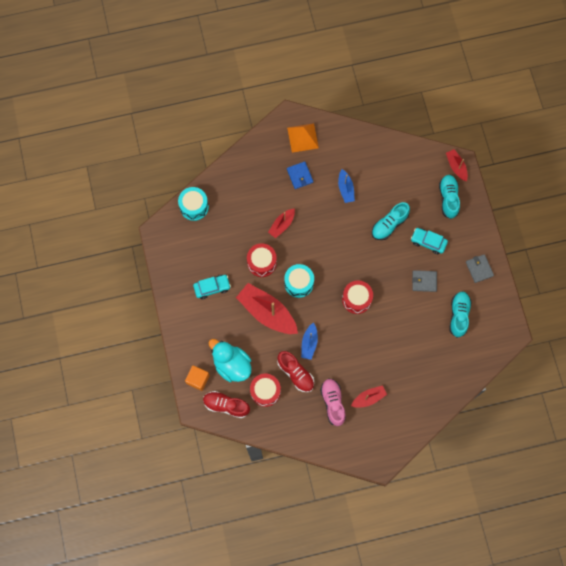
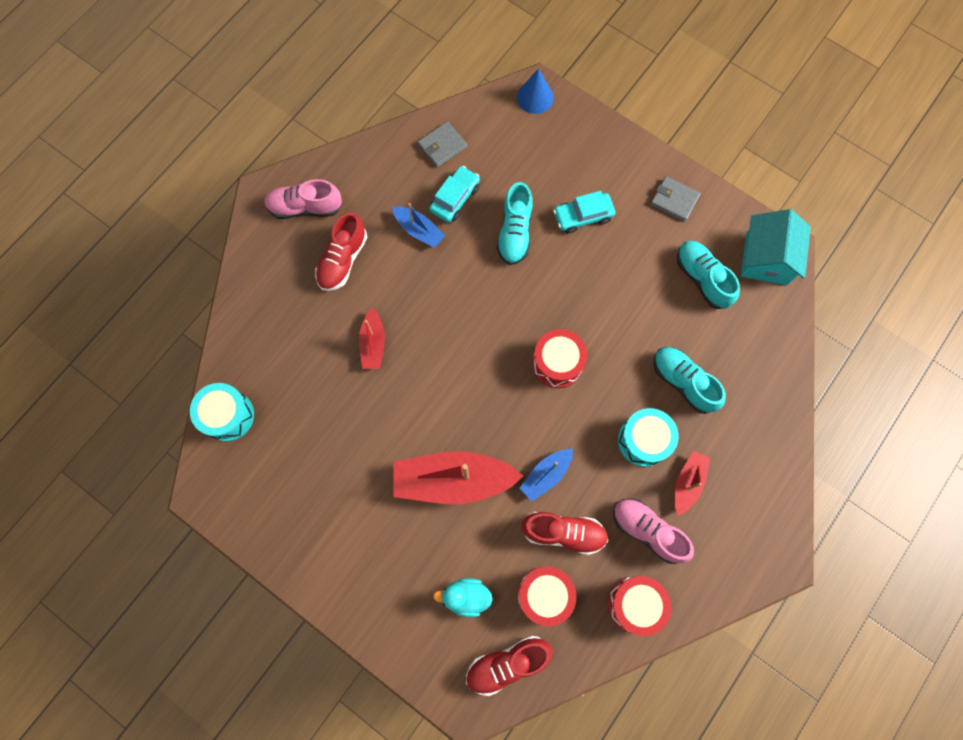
camera: 40 degrees left, 0 degrees up
orange cube [185,365,210,391] -> none
turquoise car [193,275,231,299] -> turquoise car moved to [429,166,480,222]
turquoise duck [209,339,252,382] -> turquoise duck [433,578,493,617], size x0.60
red drum [247,243,277,277] -> red drum moved to [608,576,671,636]
turquoise drum [284,264,314,298] -> turquoise drum moved to [618,408,679,467]
orange pyramid [287,123,319,153] -> pink shoe [264,179,342,219]
blue wallet [287,161,313,189] -> red shoe [315,213,367,291]
blue boat [301,323,318,360] -> blue boat turned 75 degrees clockwise [519,449,573,501]
grey wallet [412,270,437,292] -> grey wallet moved to [418,122,467,168]
turquoise shoe [439,175,460,219] -> turquoise shoe moved to [654,347,726,414]
red boat [446,149,468,181] -> blue cone [517,68,554,114]
none -> turquoise house [741,209,811,285]

